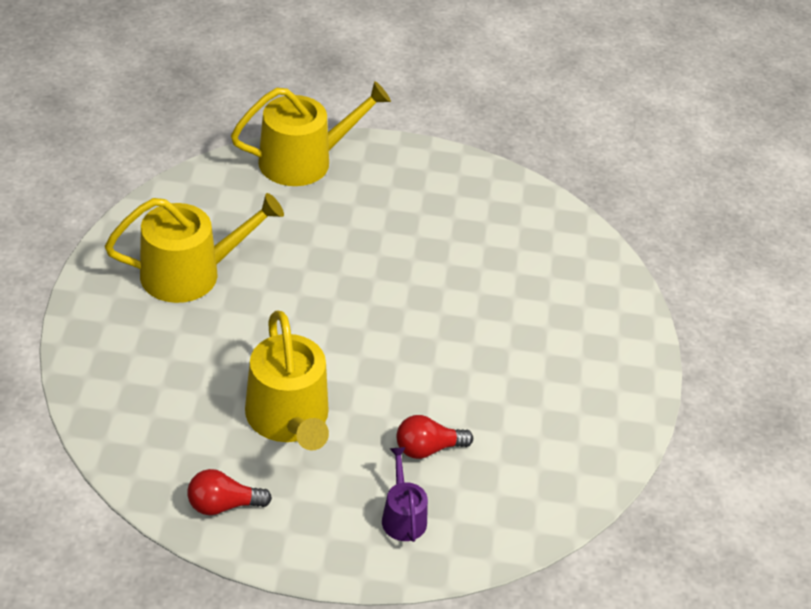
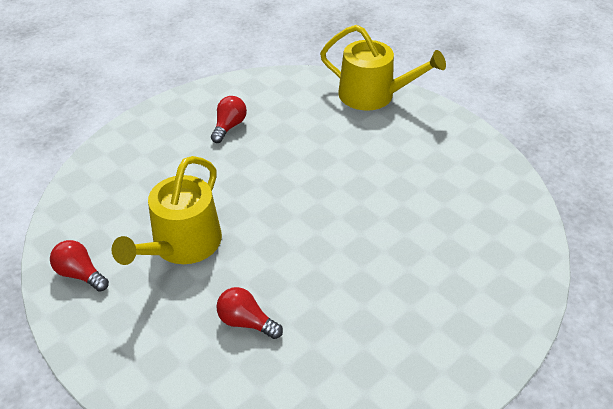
camera: 45 degrees right, 0 degrees up
yellow watering can [105,193,284,303] -> red light bulb [211,96,247,143]
purple watering can [382,447,428,542] -> none

